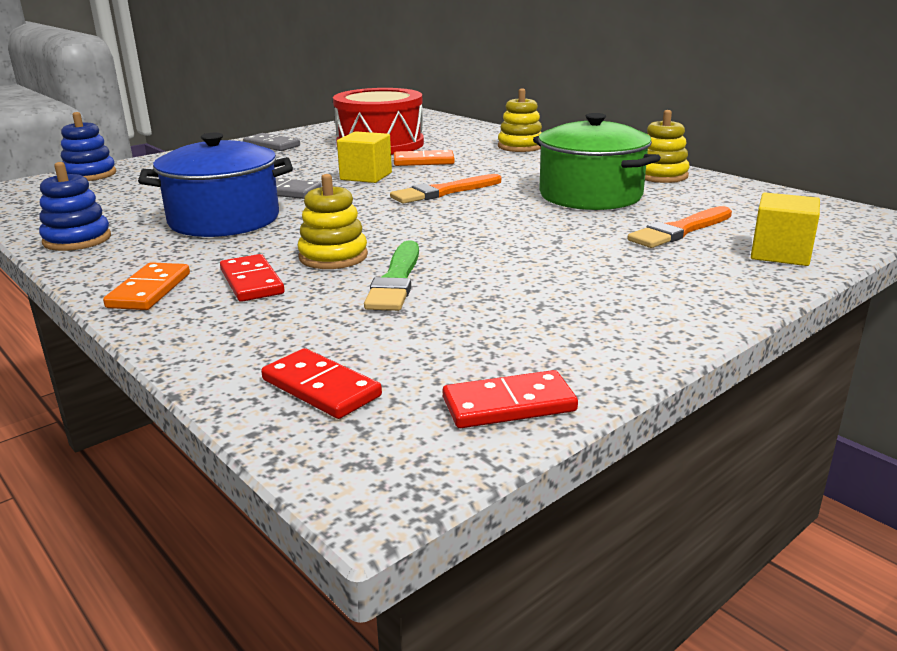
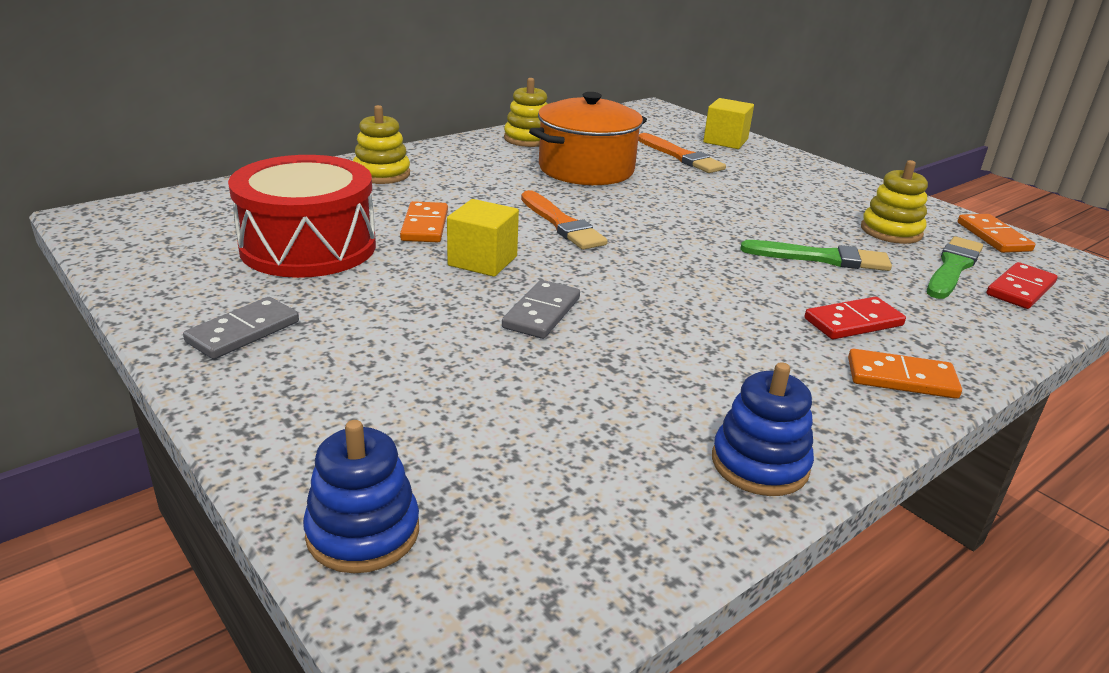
camera: 90 degrees left, 5 degrees up
blue pot [138,133,293,237] -> none
yellow stacking toy [298,174,368,269] -> yellow stacking toy moved to [861,160,928,244]
red domino [443,370,578,428] -> orange domino [958,214,1035,253]
green pot [533,113,661,210] -> orange pot [529,92,647,185]
none -> green brush [927,236,983,299]

